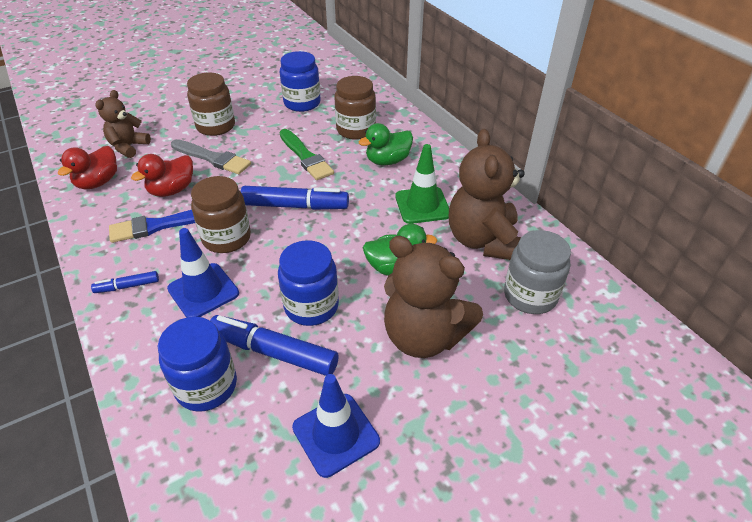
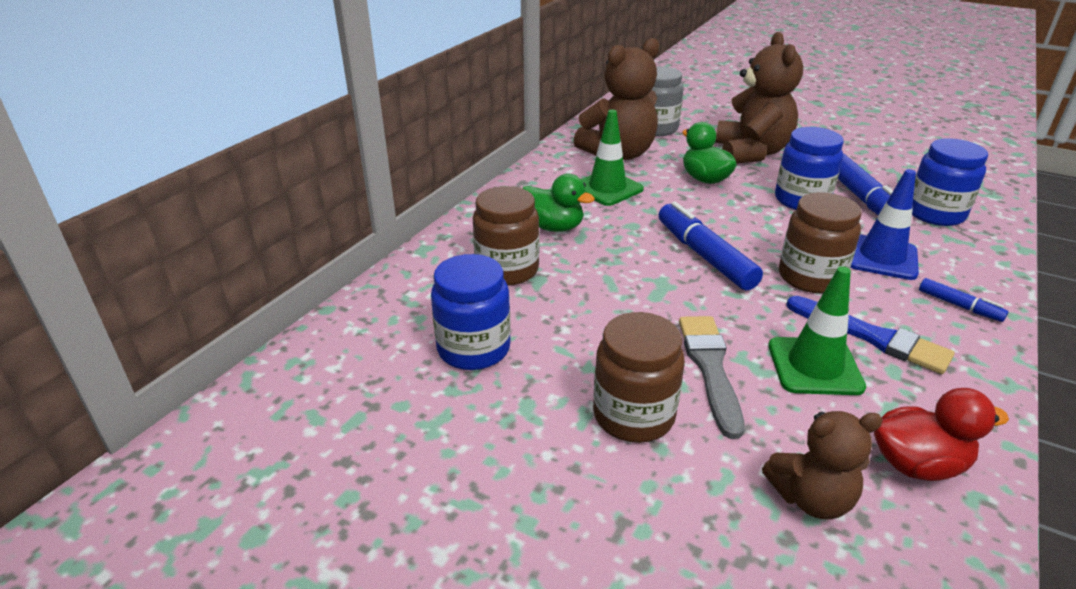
camera: 120 degrees left, 10 degrees down
red duck [131,154,193,197] -> green traffic cone [768,266,866,395]
green brush [279,129,334,180] -> none
blue traffic cone [292,374,380,478] -> none

